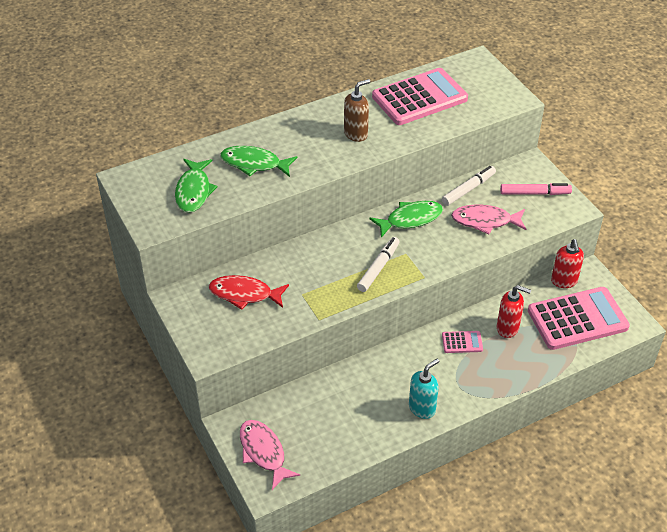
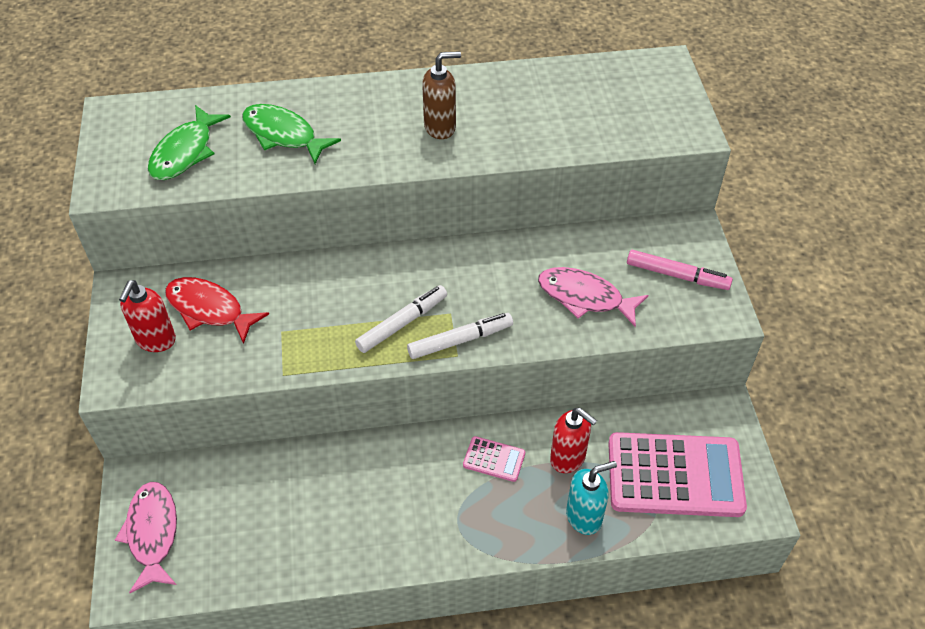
camera: 20 degrees right, 5 degrees up
green fish [369,201,443,238] -> none
pink calculator [372,68,468,125] -> none
turquoise soap dispenser [409,359,439,419] -> turquoise soap dispenser moved to [566,461,617,535]
white marker [442,166,496,206] -> white marker moved to [407,313,513,359]
red soap dispenser [551,239,584,288] -> red soap dispenser moved to [119,280,176,352]

